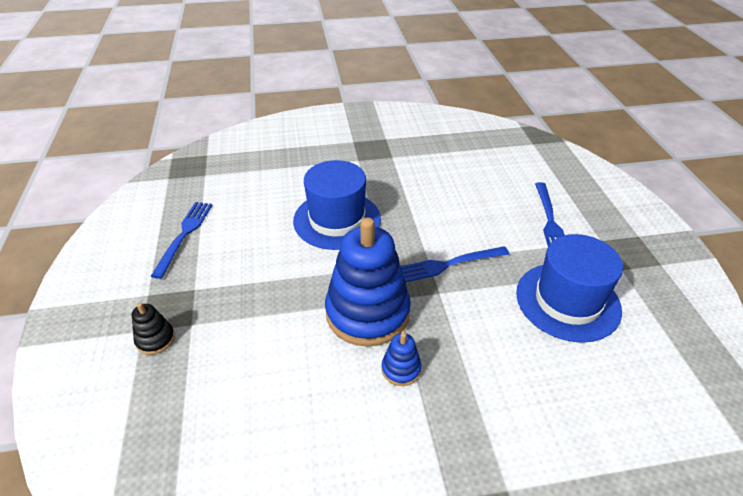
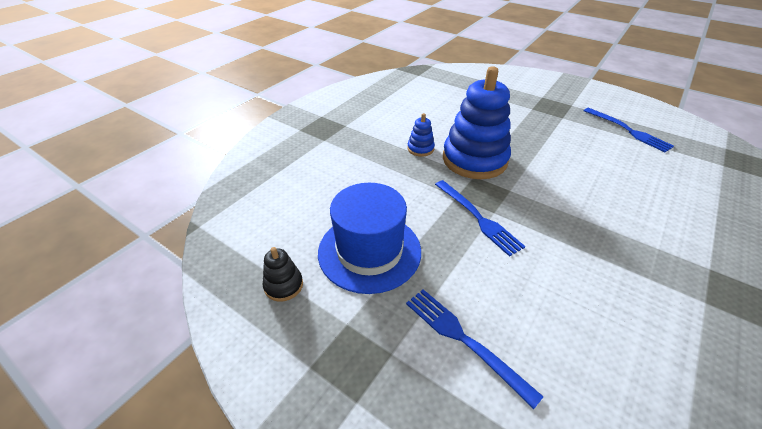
camera: 135 degrees right, 0 degrees up
black stacking toy [132,302,175,355] -> black stacking toy moved to [262,247,303,302]
blue hat [293,160,381,250] -> none
blue fork [401,246,510,282] -> blue fork turned 120 degrees clockwise [435,180,526,257]

